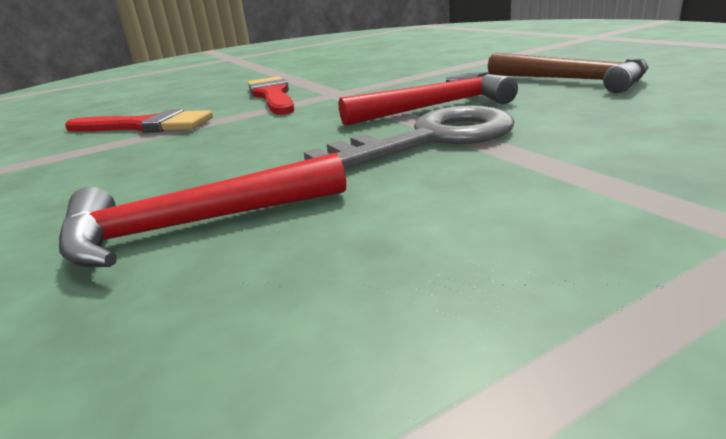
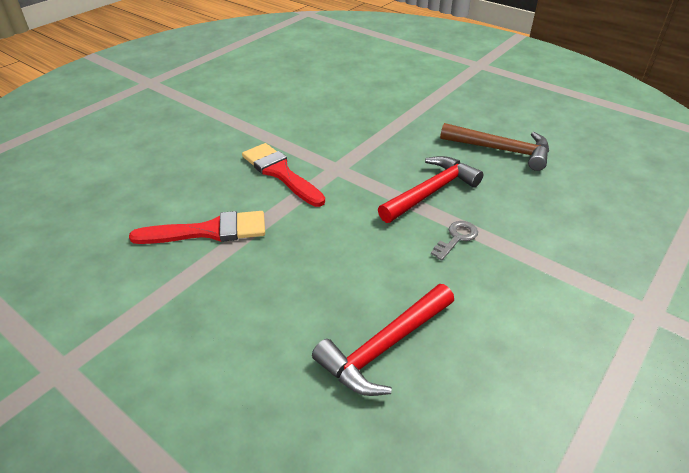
camera: 25 degrees left, 15 degrees up
grey key [304,105,514,169] -> grey key [431,221,478,261], size x0.47

